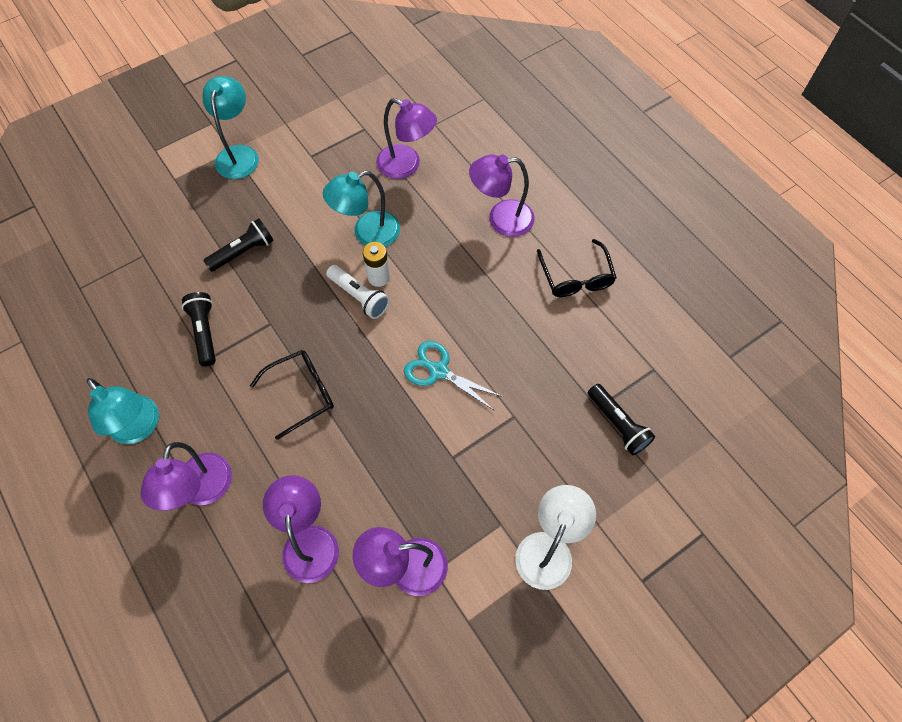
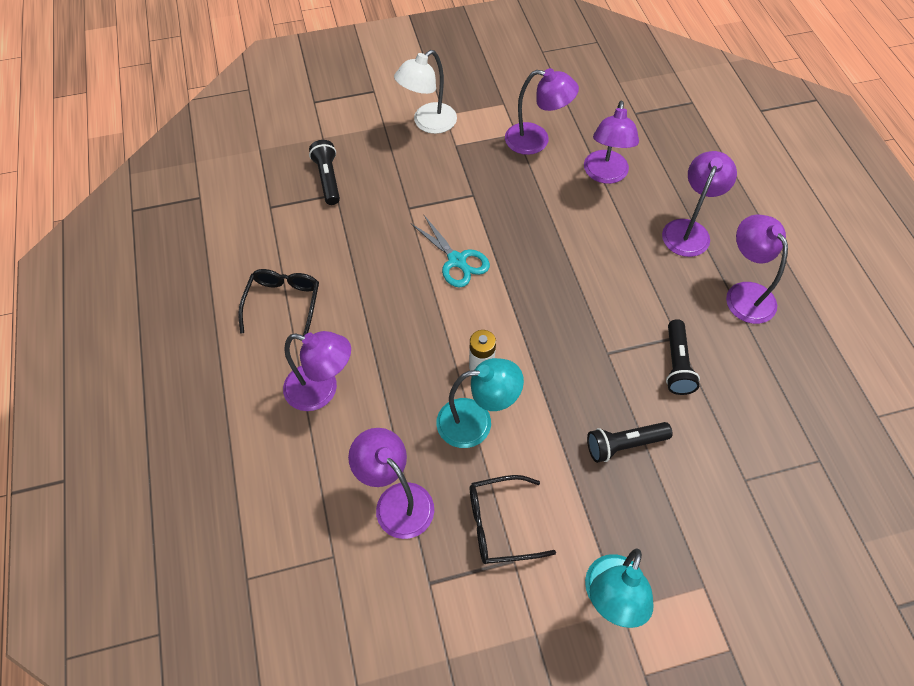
camera: 160 degrees left, 5 degrees down
turquoise lamp [86,378,159,444] -> purple lamp [726,215,788,324]
black glasses [250,350,334,440] -> black glasses moved to [470,475,556,564]
white flashlight [326,265,390,319] -> none

